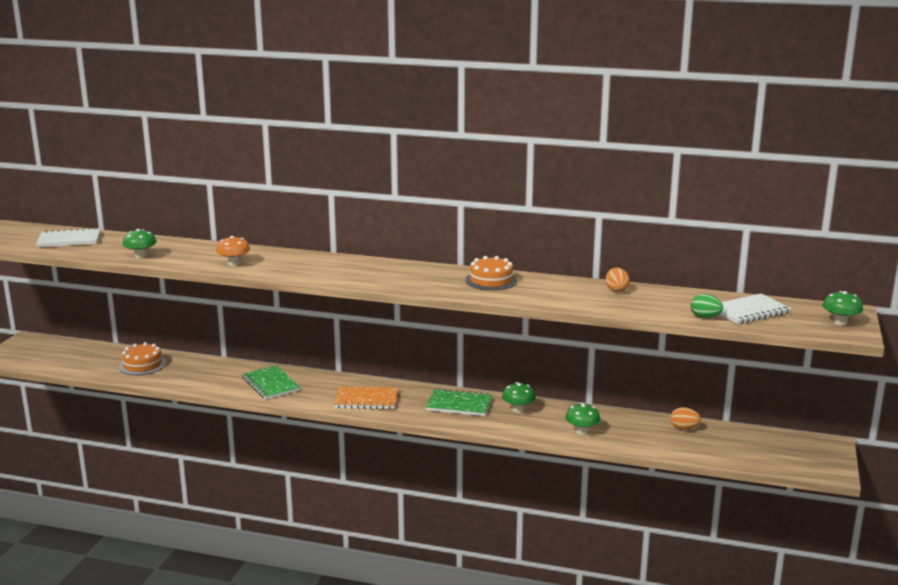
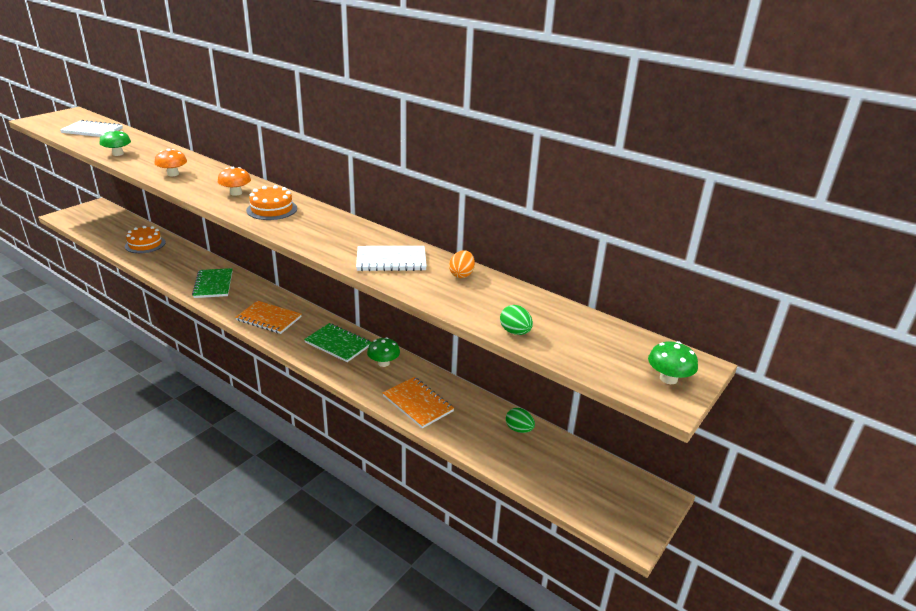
camera: 20 degrees right, 10 degrees up
orange cake [465,256,517,290] -> orange cake moved to [246,185,297,220]
green mushroom [565,403,600,434] -> orange notebook [383,377,454,429]
orange egg [671,407,701,430] -> green egg [506,408,535,433]
white notebook [719,294,791,324] -> white notebook moved to [356,246,427,271]
none -> orange mushroom [218,167,251,196]

